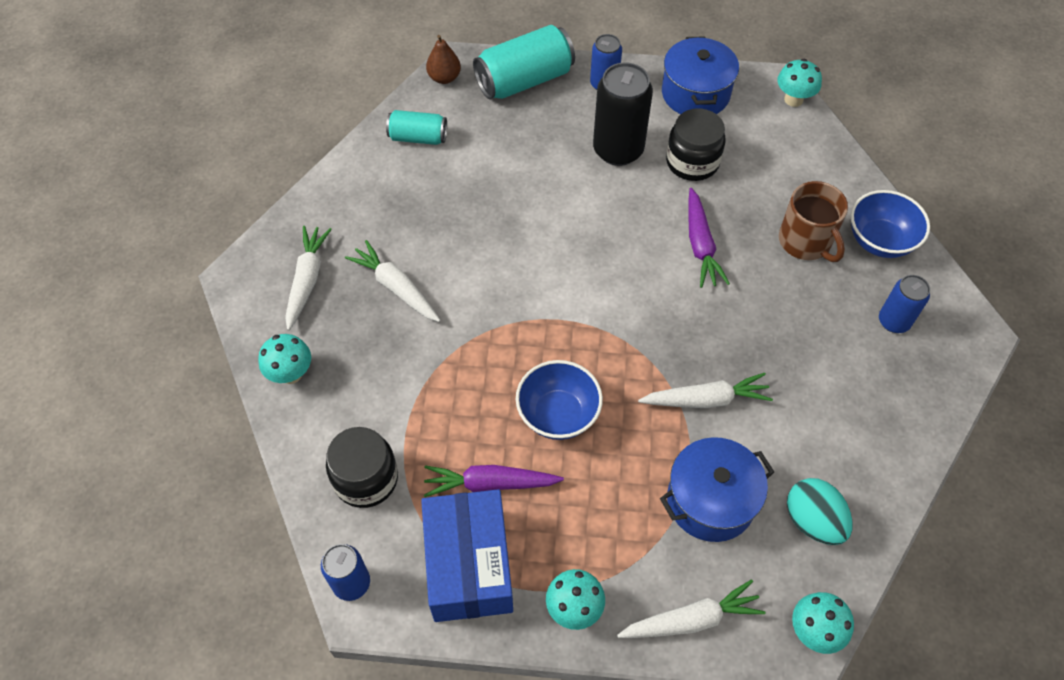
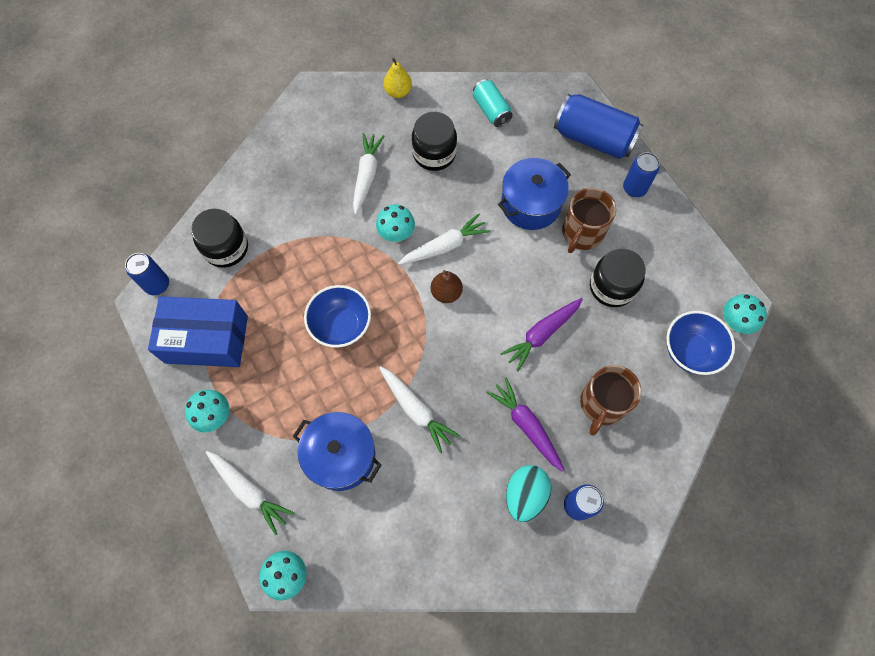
camera: 55 degrees right, 10 degrees up
turquoise mushroom [258,334,311,384] -> turquoise mushroom moved to [376,204,415,242]
white carrot [285,226,332,331] -> white carrot moved to [398,213,490,265]
blue box [421,489,513,622] -> blue box turned 45 degrees clockwise [148,296,248,367]
purple carrot [424,465,564,497] -> purple carrot moved to [486,377,565,472]
brown pear [426,35,461,84] -> brown pear moved to [431,270,463,303]
turquoise can [473,25,575,99] -> blue can [554,94,643,159]
black can [593,63,653,166] -> brown mug [562,188,616,253]
blue pot [662,36,739,114] -> blue pot moved to [498,158,571,230]
turquoise egg [787,478,853,545] -> turquoise egg moved to [506,465,551,522]
blue bowl [851,190,930,258] -> blue bowl moved to [666,311,735,375]
none -> yellow pear [383,58,412,98]
none -> black jar [412,112,457,171]

